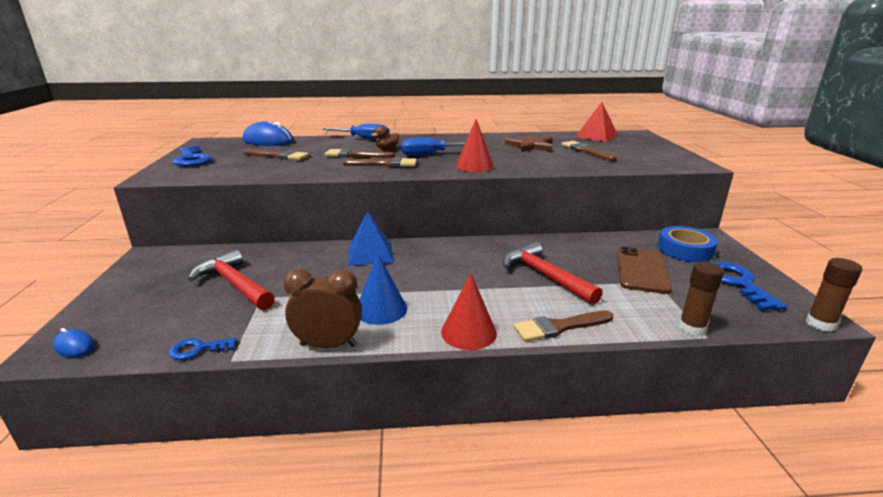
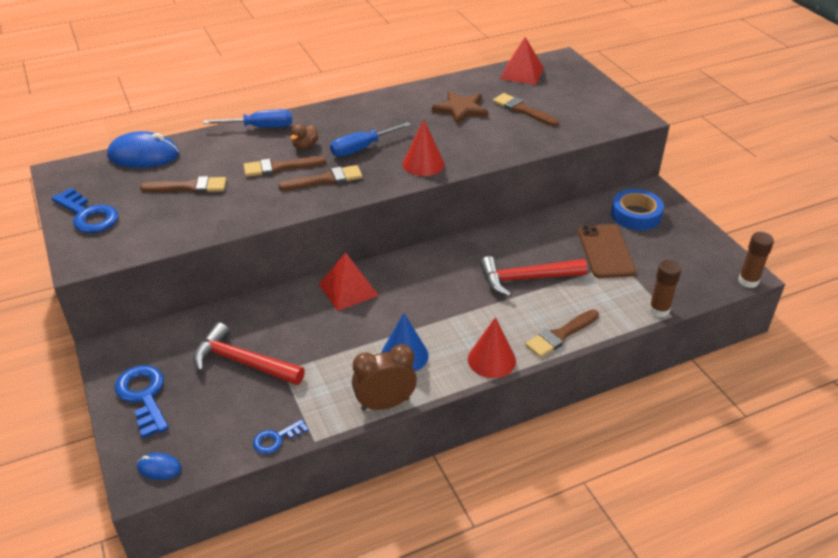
camera: 20 degrees left, 15 degrees up
blue pyramid [349,211,394,266] -> red pyramid [319,253,379,311]
red hammer [503,241,603,305] -> red hammer turned 45 degrees counterclockwise [480,256,587,297]
blue key [711,261,787,311] -> blue key moved to [115,365,169,438]

